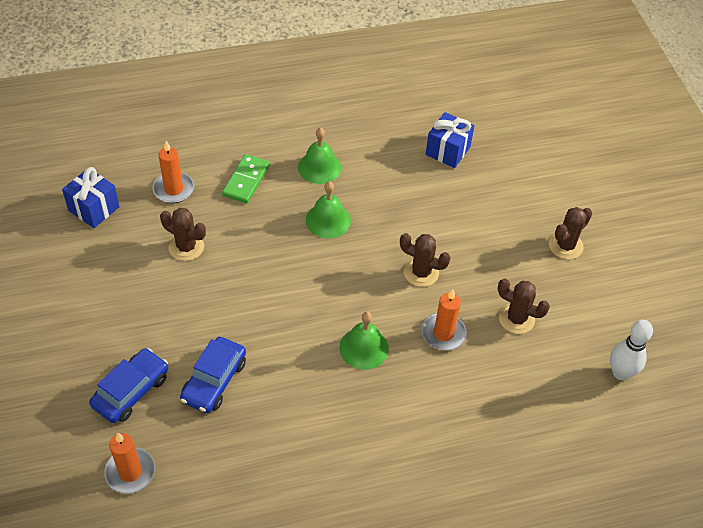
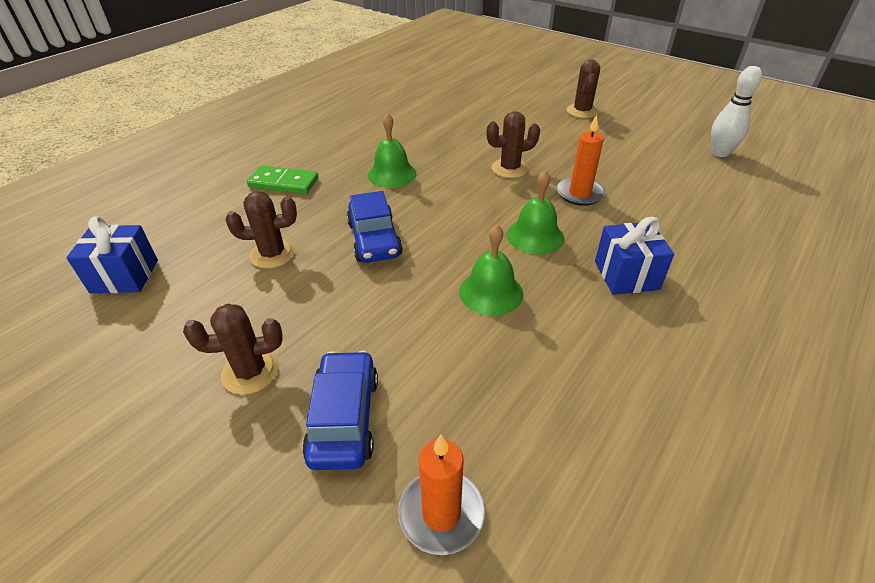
camera: 35 degrees left, 10 degrees down
orange candle [153,141,194,203] -> none
blue car [180,337,246,413] -> blue car moved to [347,191,403,263]
green domino [222,154,270,204] -> green domino turned 60 degrees counterclockwise [247,166,319,194]
green bell [298,128,341,184] -> green bell moved to [459,224,523,316]
blue gift [426,112,475,168] -> blue gift moved to [595,217,674,295]
brown cactus [498,279,550,334] -> brown cactus moved to [183,304,283,395]

